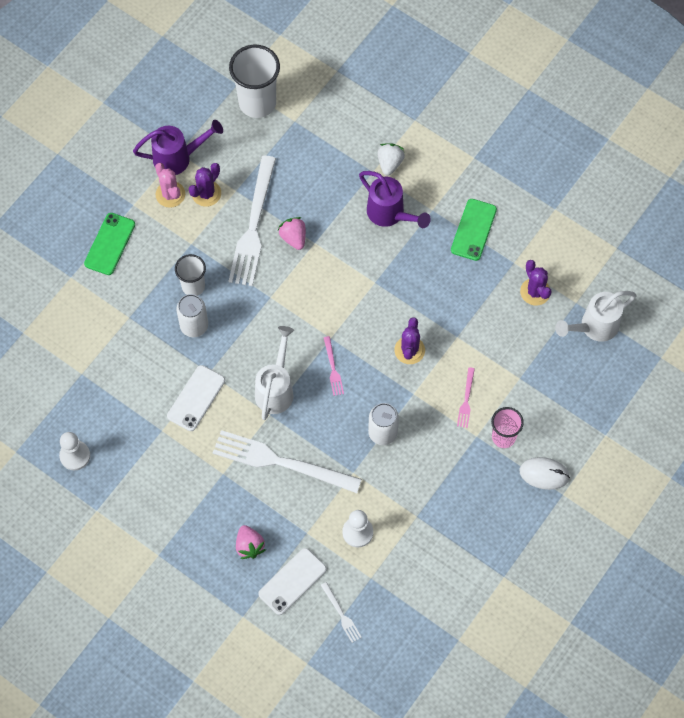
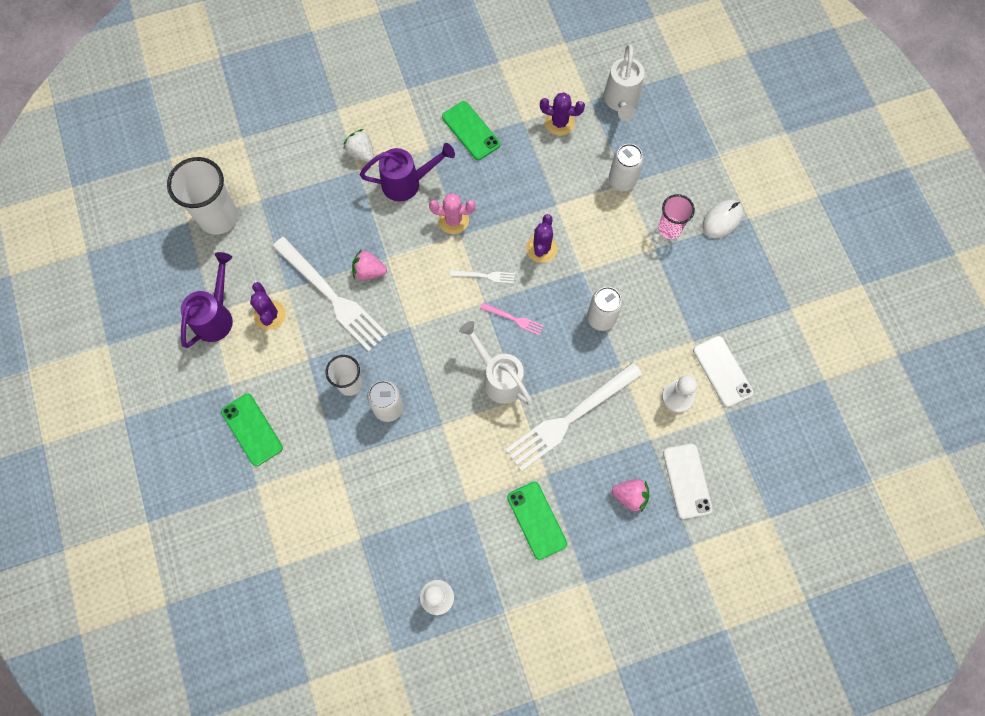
camera: 55 degrees left, 5 degrees up
pink cactus [155,163,185,208] -> pink cactus moved to [429,193,475,234]
white phone [167,365,225,431] -> white phone moved to [693,336,754,407]
white fork [321,582,362,643] -> white fork moved to [450,270,515,284]
purple cactus [394,317,425,364] -> purple cactus turned 60 degrees clockwise [526,214,557,263]
pink fork [457,367,475,428] -> none
none -> green phone [507,482,567,560]
none -> white can [609,144,643,191]

